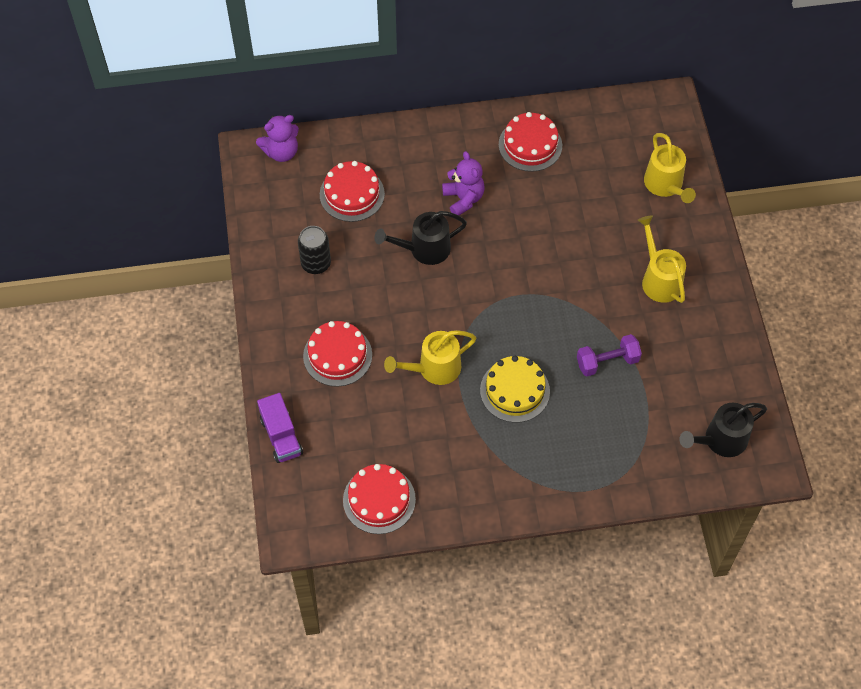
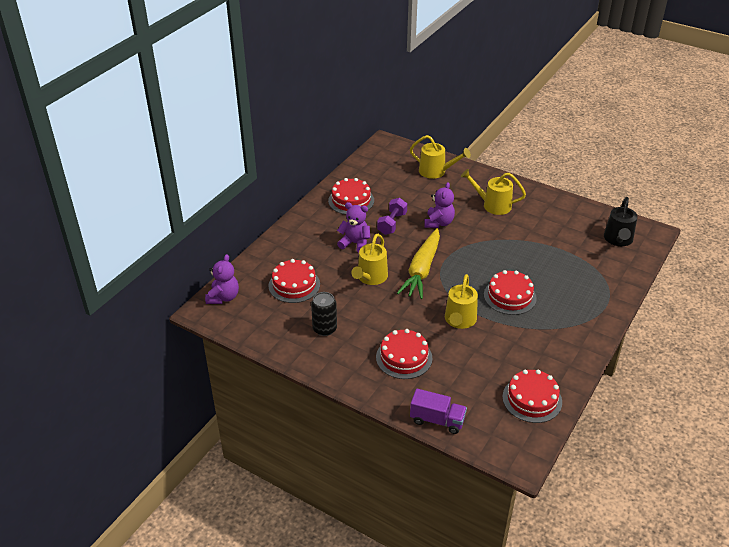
camera: 50 degrees left, 20 degrees down
black watering can [374,211,467,265] -> yellow watering can [351,234,388,285]
yellow cake [480,356,550,423] -> red cake [484,270,537,315]
purple dumbbell [577,334,642,376] -> purple dumbbell moved to [377,198,407,235]
none -> yellow carrot [397,228,440,299]
none -> purple teddy bear [424,182,455,228]

